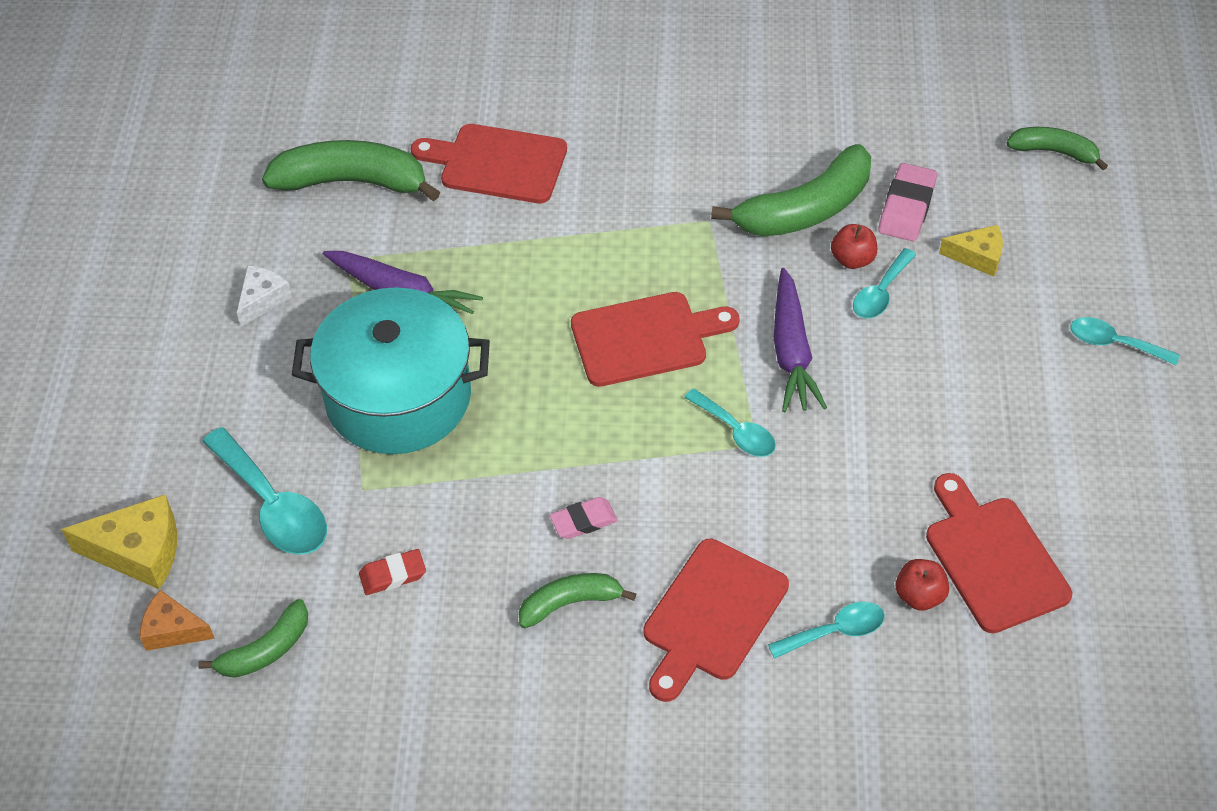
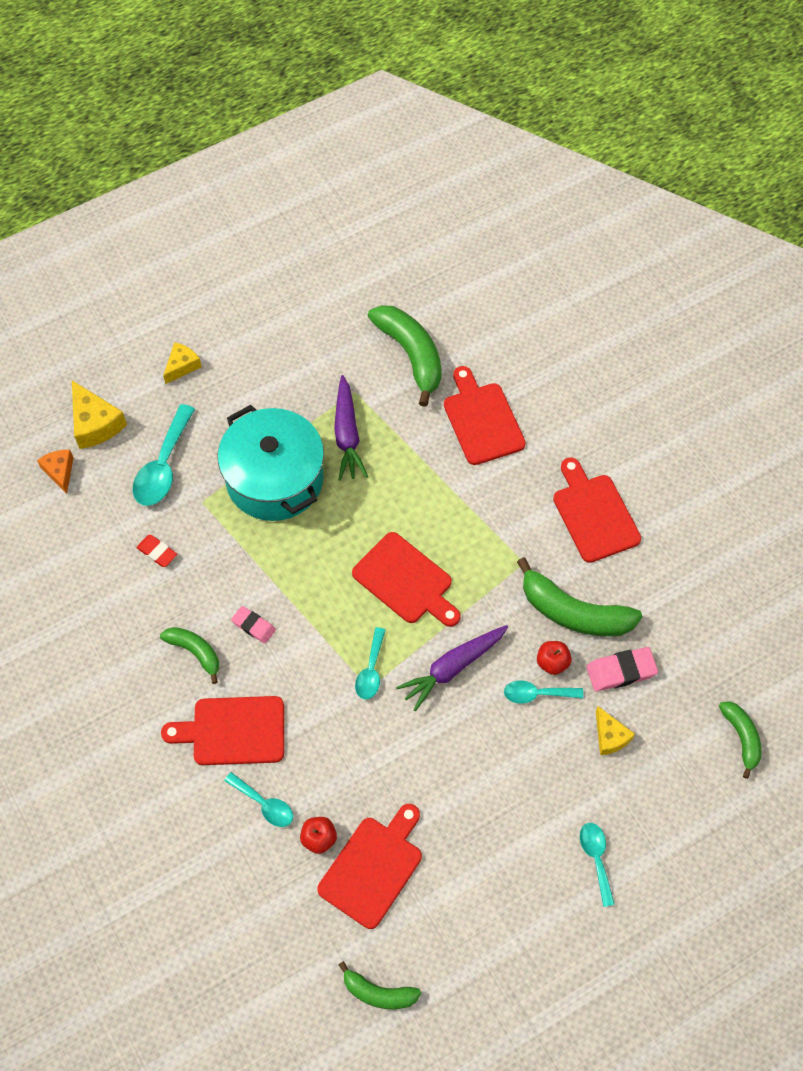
camera: 55 degrees right, 10 degrees up
green banana [198,599,308,678] -> green banana moved to [339,961,421,1009]
white cheese [237,265,292,327] -> none
none -> yellow cheese [163,342,202,384]
none -> red cutting board [553,458,641,563]

